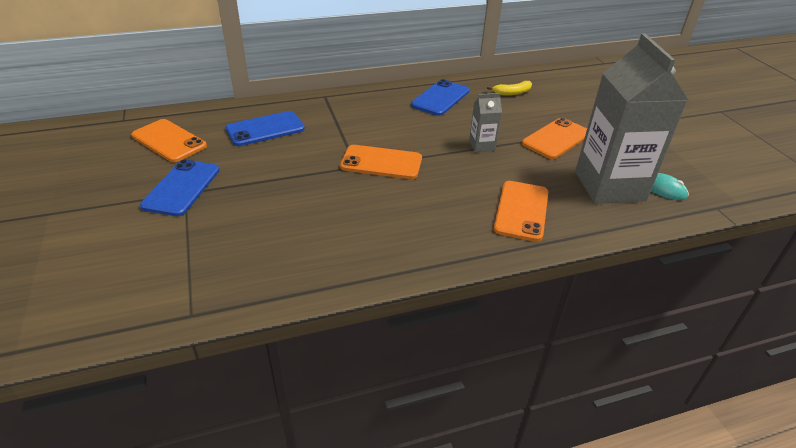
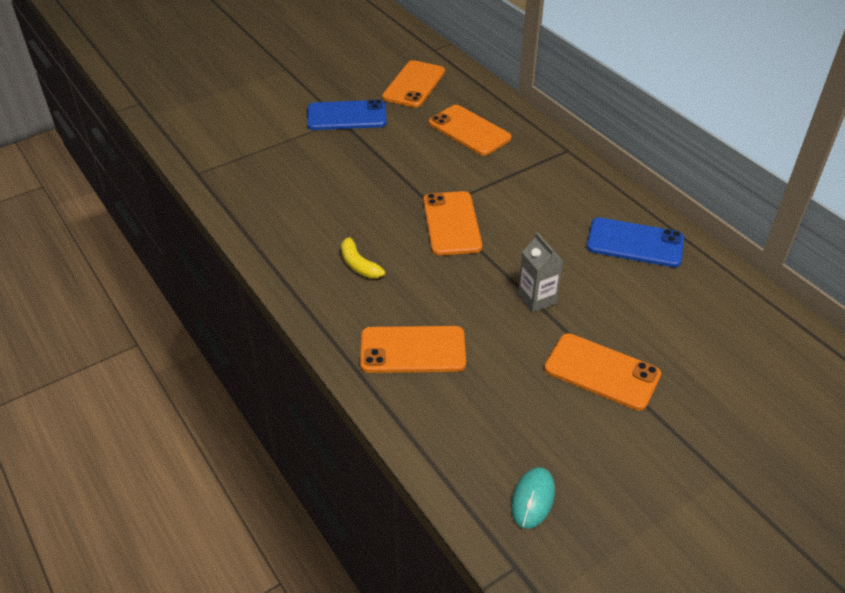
camera: 75 degrees right, 5 degrees up
blue phone [226,111,305,146] -> orange phone [429,105,512,156]
yellow banana [487,81,532,96] -> yellow banana moved to [341,232,385,278]
grey carton [575,33,688,204] -> none

